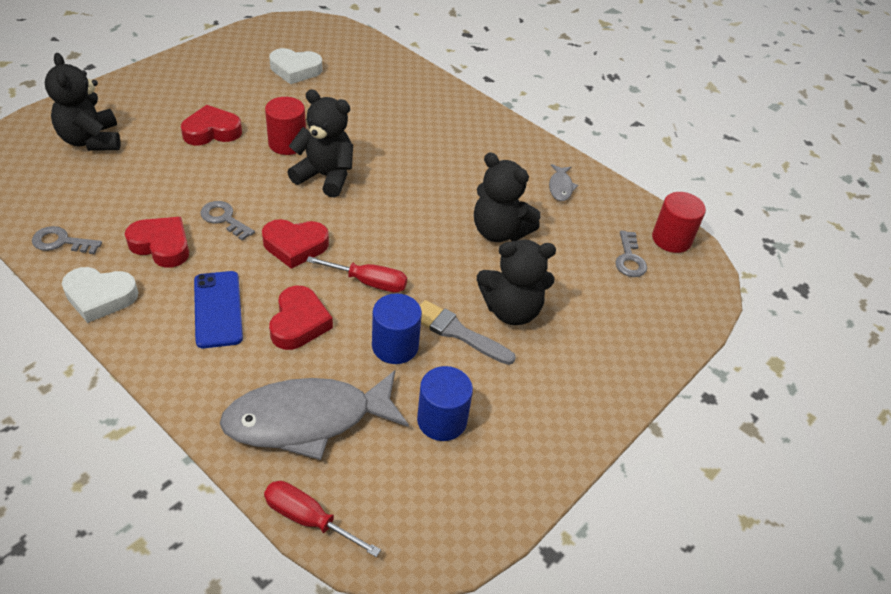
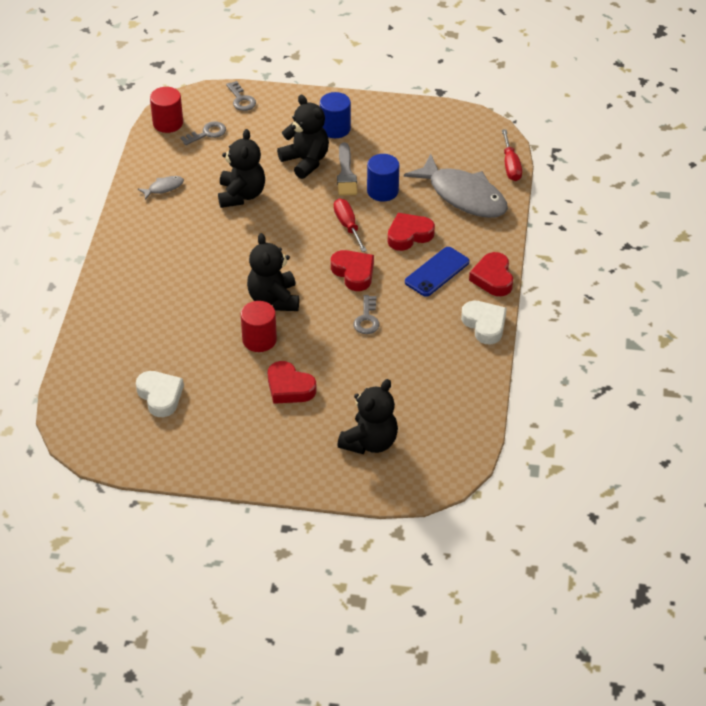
camera: 120 degrees left, 0 degrees up
grey key [32,226,102,254] -> grey key moved to [226,81,256,111]
red heart [125,217,189,268] -> red heart moved to [469,252,513,296]
blue cylinder [417,366,473,441] -> blue cylinder moved to [320,92,351,138]

